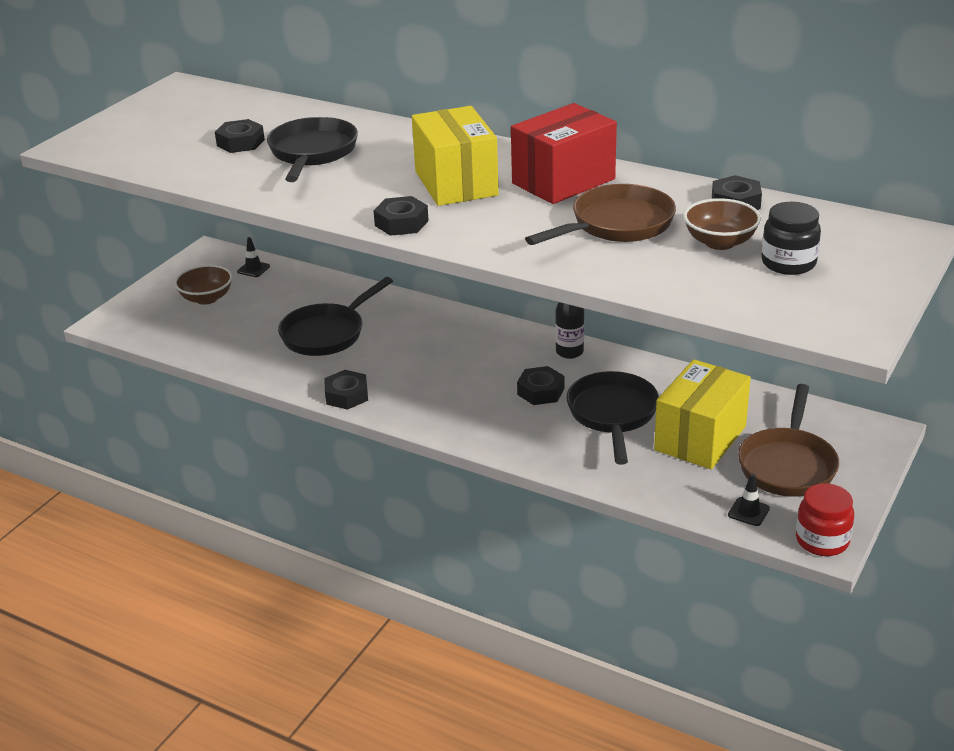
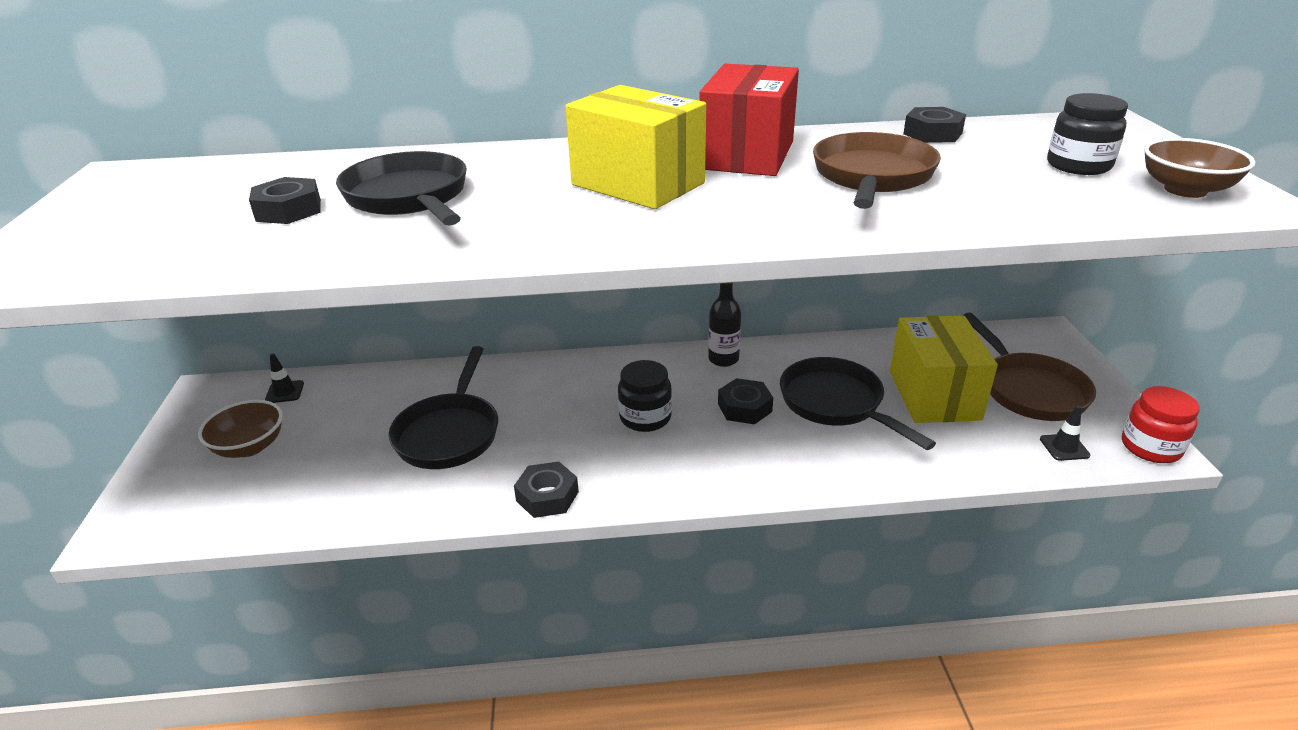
camera: 35 degrees left, 0 degrees up
black nut [373,196,429,236] -> none
brown bowl [683,198,761,250] -> brown bowl moved to [1144,138,1255,198]
none -> black jar [618,360,672,432]

